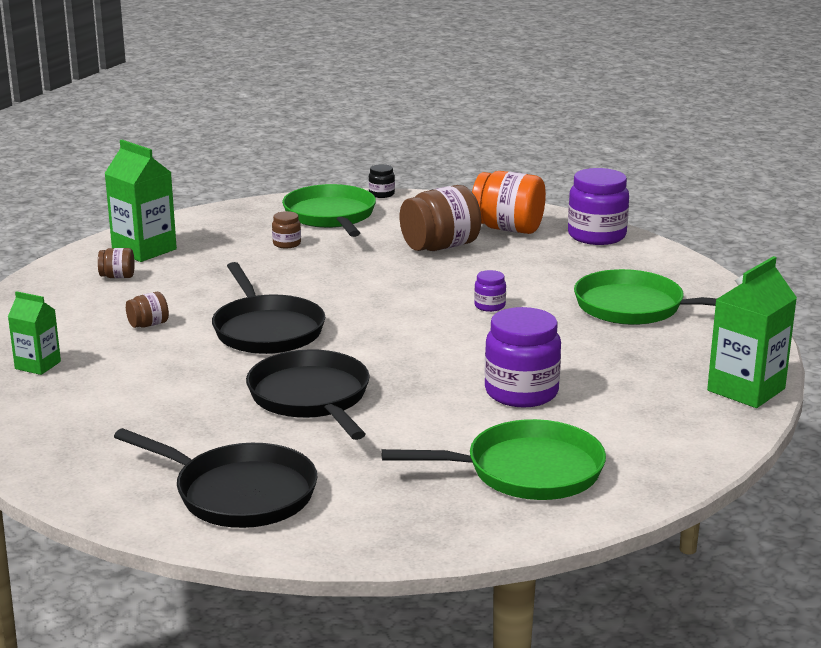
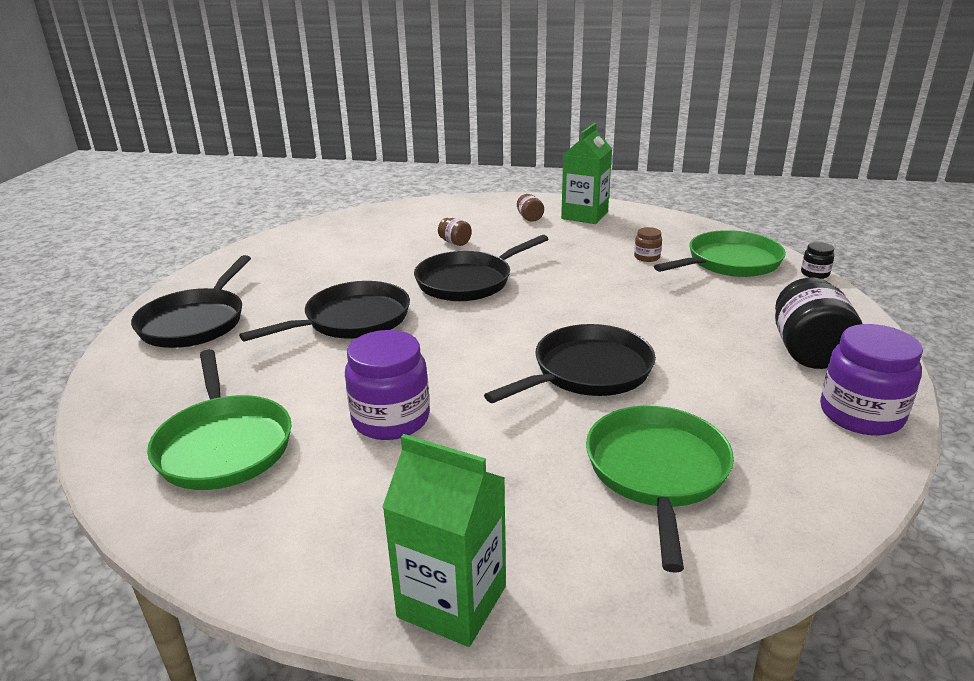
camera: 75 degrees right, 5 degrees up
green carton [8,291,61,375] -> none
brown jar [400,185,481,251] -> none
orange jar [472,171,546,234] -> black jar [775,277,863,369]
purple jar [474,270,506,312] -> black pan [484,324,656,403]

